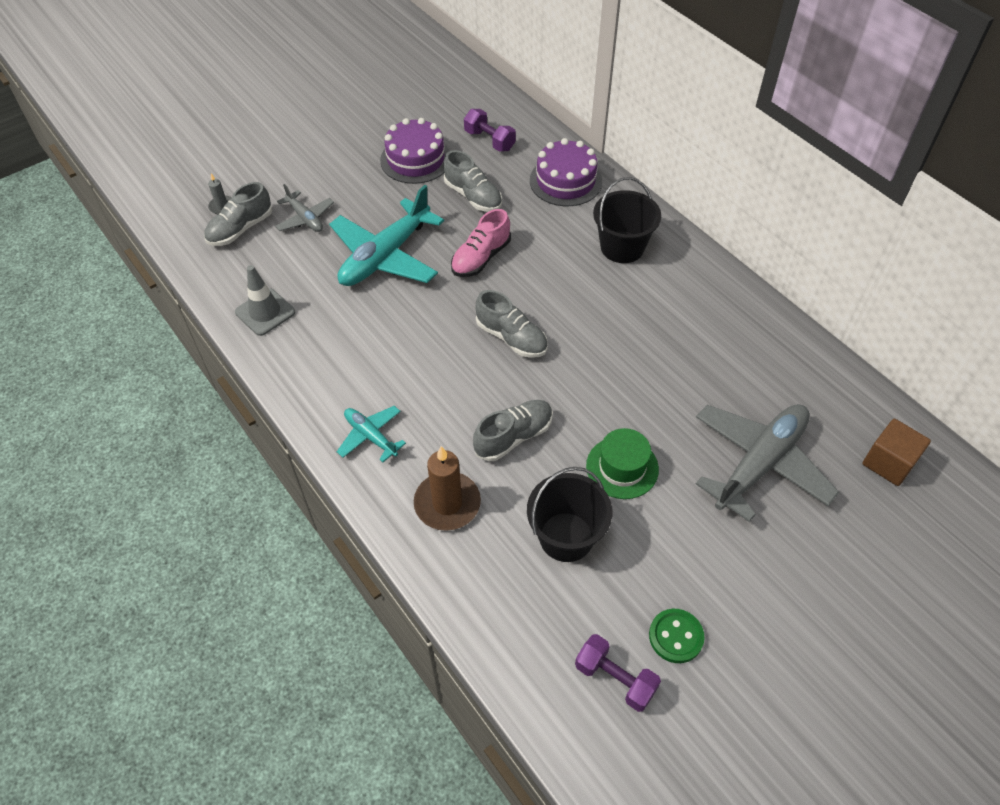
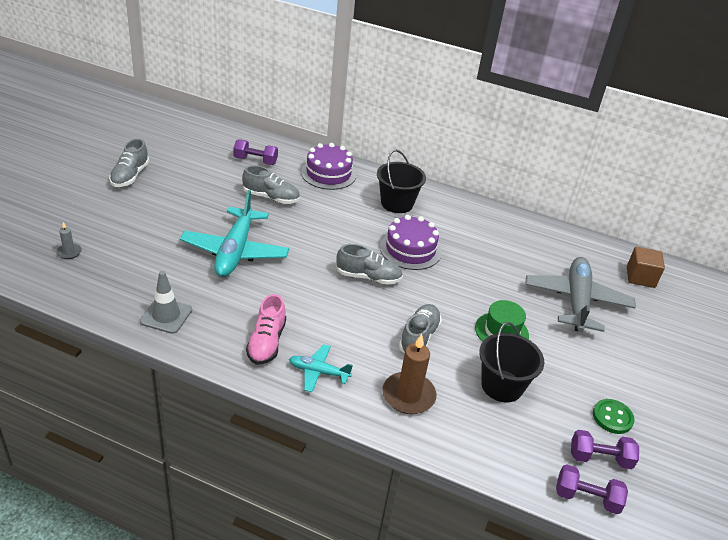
camera: 35 degrees left, 15 degrees down
grey shoe [204,182,272,246] -> grey shoe moved to [109,139,149,187]
grey plane [275,184,334,232] -> none
purple cake [380,118,450,184] -> purple cake moved to [380,215,442,270]
pink shoe [451,209,511,277] -> pink shoe moved to [246,294,286,365]
none -> purple dumbbell [556,464,628,514]

